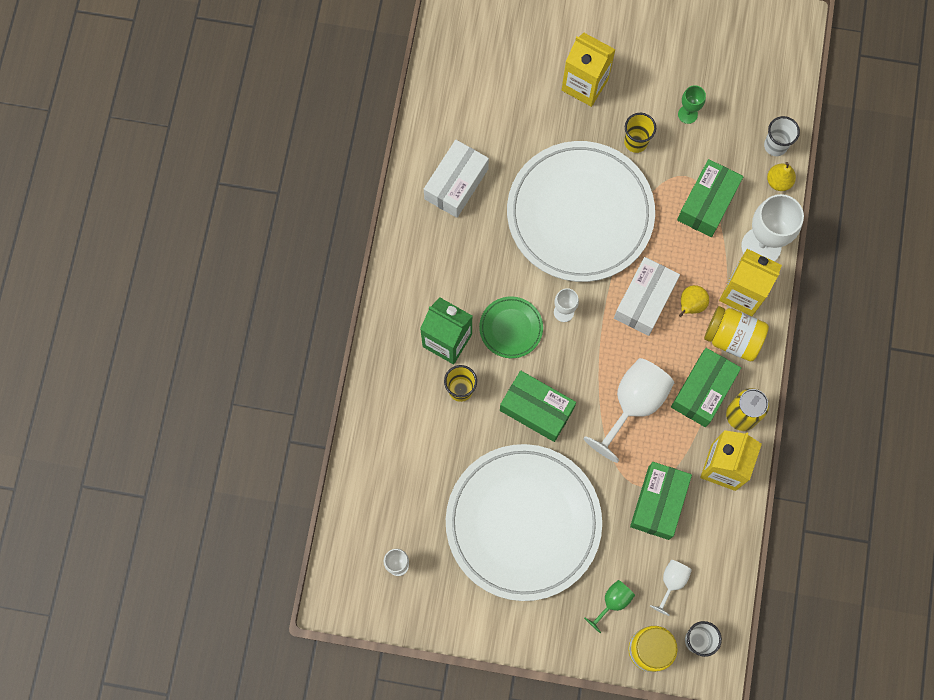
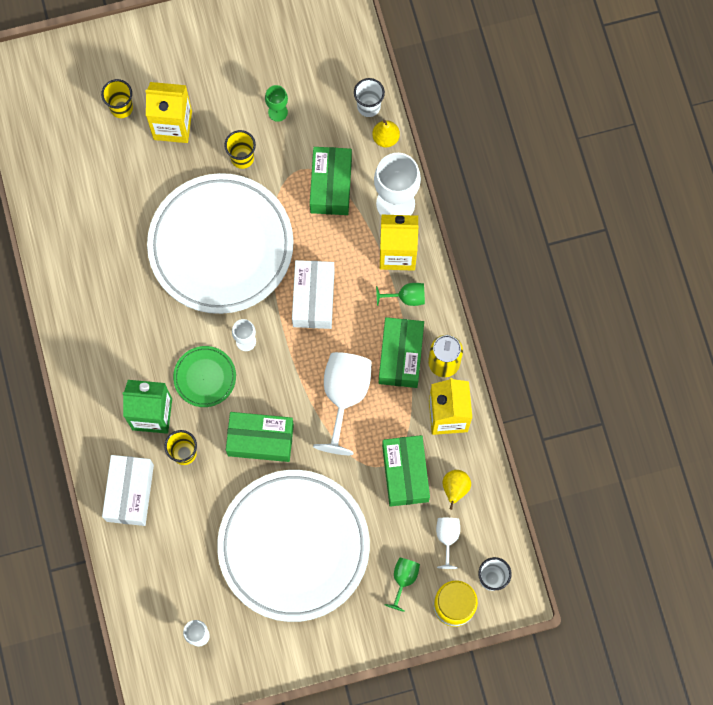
camera: 25 degrees left, 0 degrees up
white box [424,140,489,218] -> white box moved to [102,455,154,526]
yellow pear [679,285,709,317] -> yellow pear moved to [442,470,471,510]
yellow jar [704,306,769,361] -> green goblet [376,283,425,306]
none -> yellow cup [101,79,133,118]

